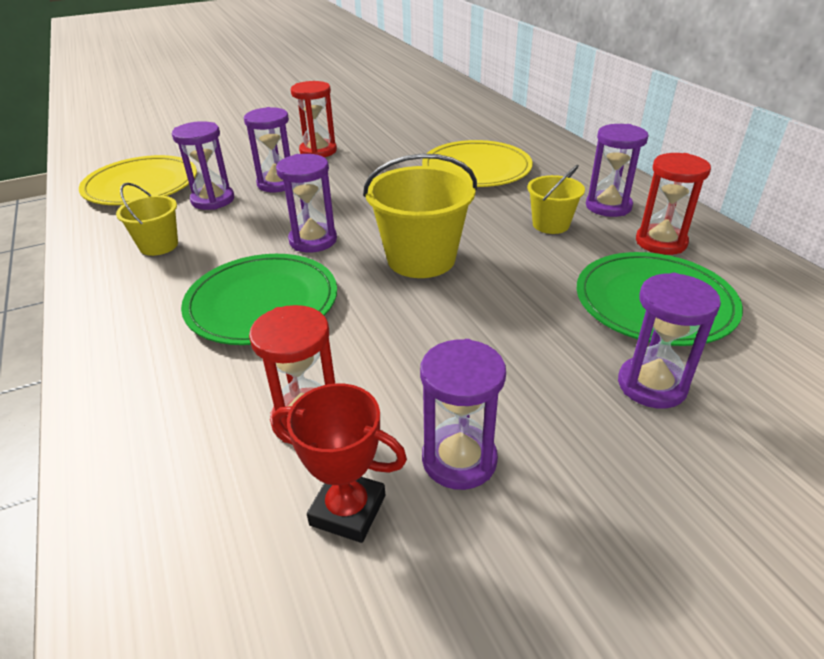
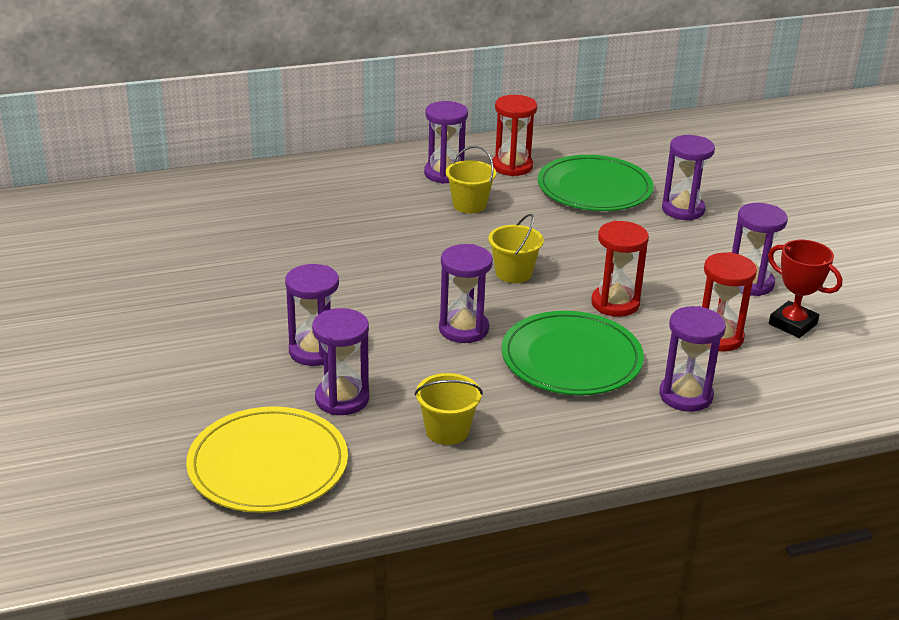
camera: 85 degrees left, 5 degrees down
red trophy [272,384,407,543] -> red trophy turned 75 degrees counterclockwise [768,240,842,338]
red hourglass [291,81,337,157] -> red hourglass moved to [591,221,649,317]
yellow bucket [363,154,477,278] -> yellow bucket [488,214,544,283], size x0.57
yellow plate [422,140,533,187] -> none
none -> purple hourglass [659,306,726,412]

